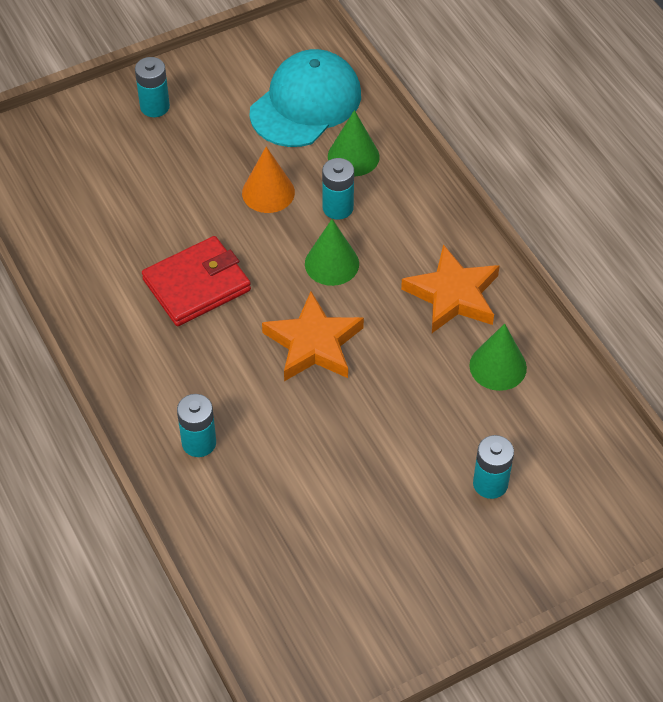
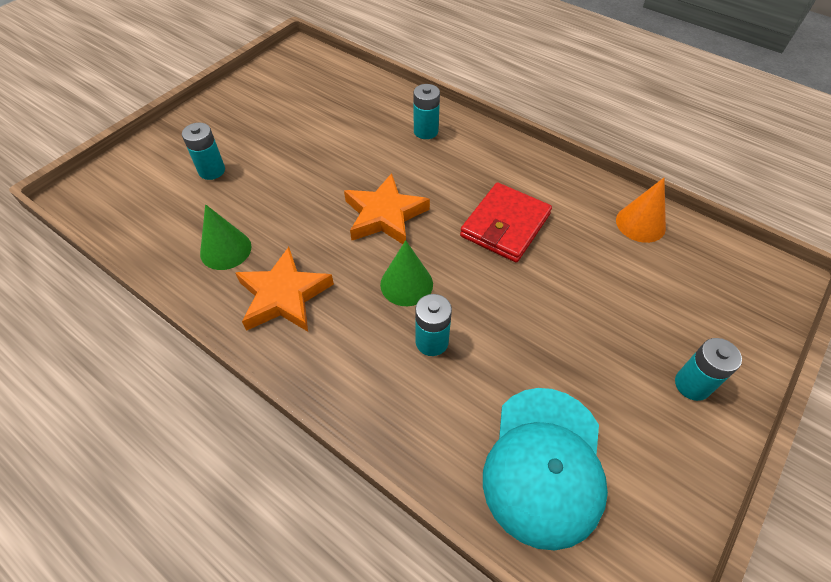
camera: 155 degrees right, 0 degrees up
orange cone [242,147,295,213] -> orange cone moved to [616,178,666,243]
green cone [328,110,380,176] -> none

